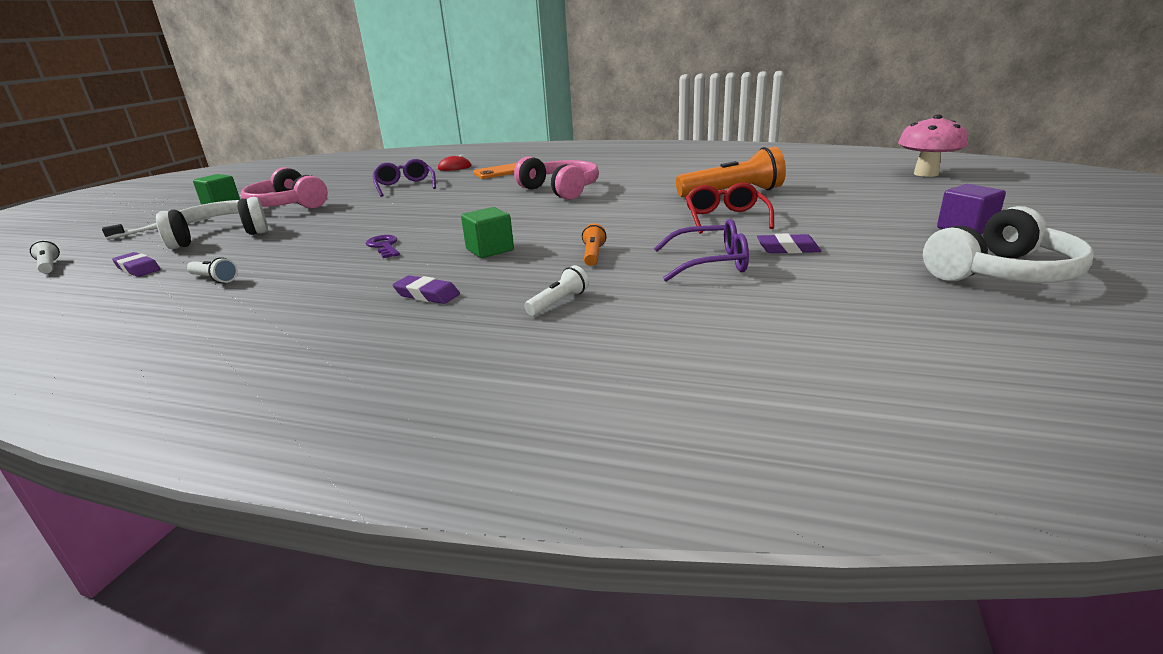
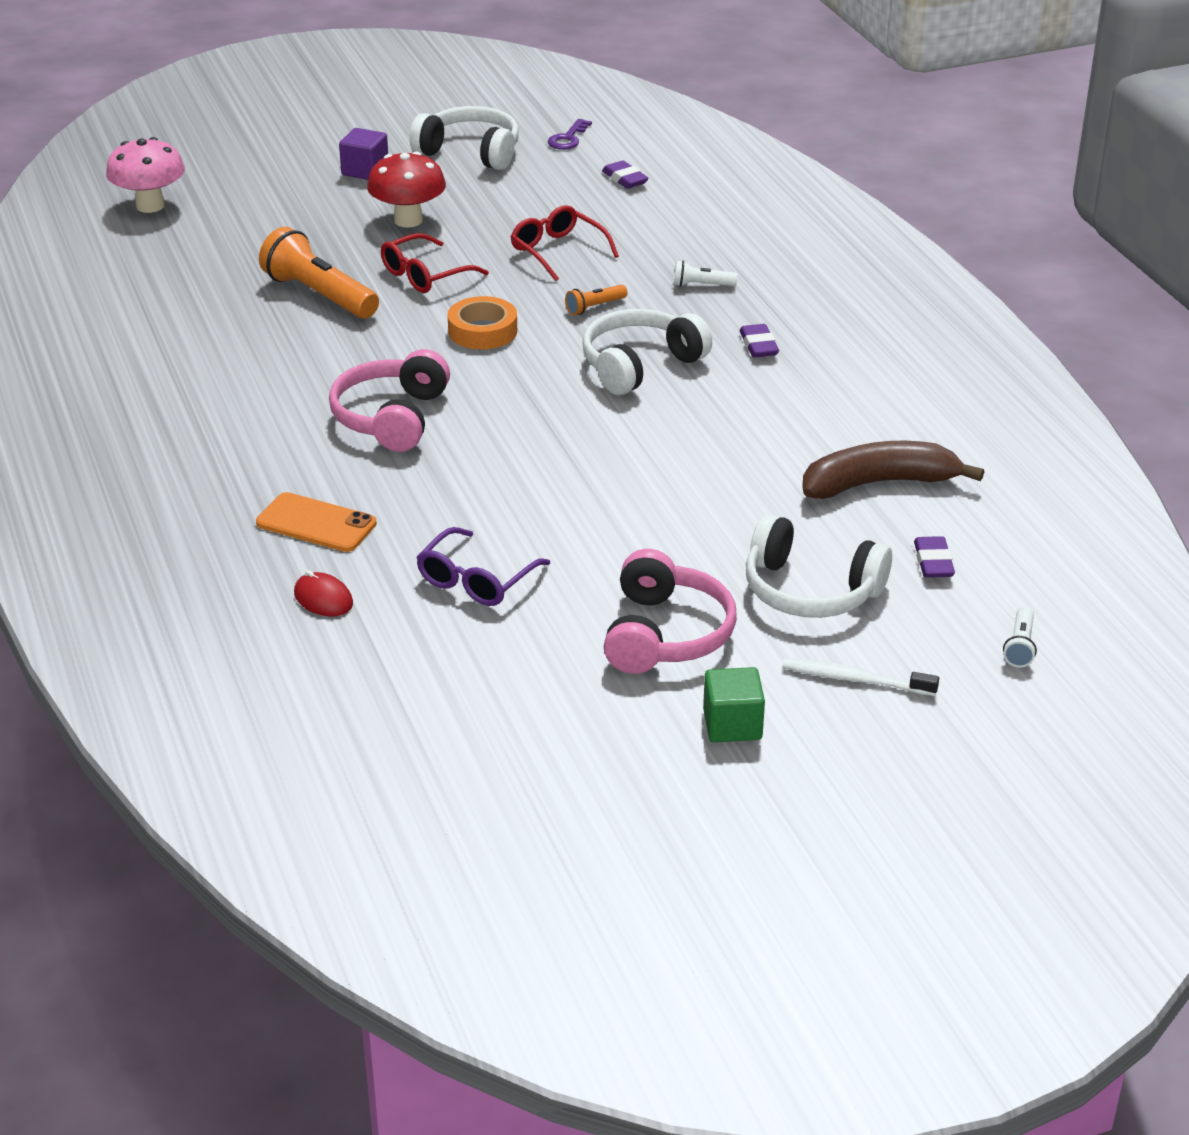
camera: 130 degrees left, 10 degrees up
white flashlight [187,257,238,283] -> brown banana [802,441,984,499]
purple key [366,235,400,258] -> purple key moved to [548,119,592,150]
green cube [461,207,514,258] -> white headphones [582,309,712,395]
purple glasses [654,219,749,282] -> red glasses [511,205,619,281]
purple eraser [757,233,821,254] -> purple eraser moved to [602,160,649,189]
none -> red mushroom [367,152,446,228]
none -> orange tape [448,296,517,349]

